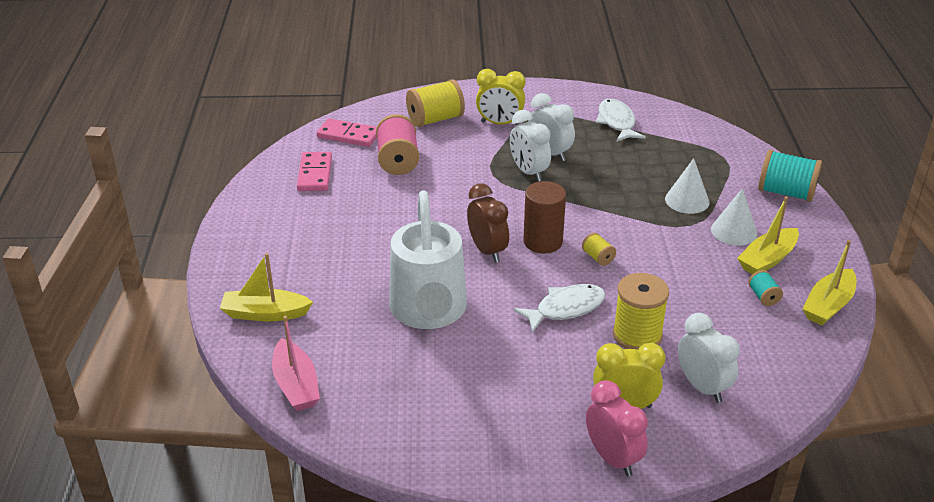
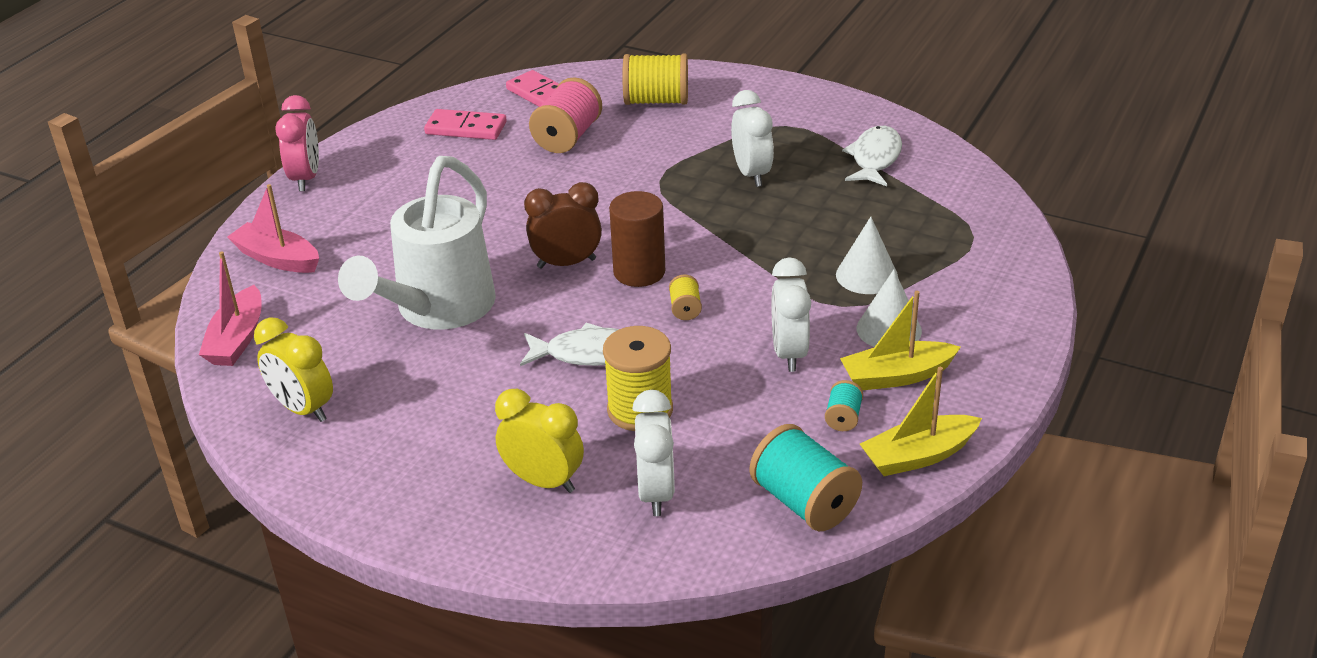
camera: 30 degrees right, 0 degrees up
yellow boat [220,253,313,321] -> pink boat [227,184,319,273]
pink domino [297,152,332,191] -> pink domino turned 75 degrees clockwise [424,109,507,140]
brown clock [467,183,509,263] -> brown clock turned 105 degrees counterclockwise [524,182,602,269]
yellow clock [476,69,525,126] -> yellow clock moved to [254,317,333,422]
white clock [510,110,551,182] -> white clock moved to [771,257,811,372]
pink clock [586,380,648,476] -> pink clock moved to [275,95,319,191]
turquoise spool [758,150,822,202] -> turquoise spool moved to [750,424,862,531]

